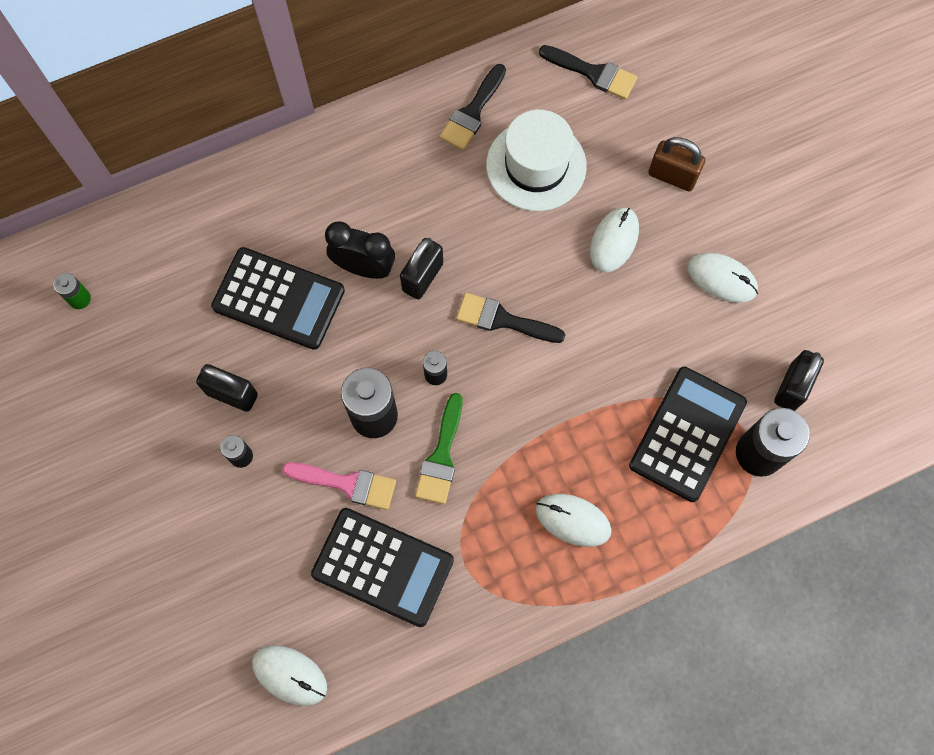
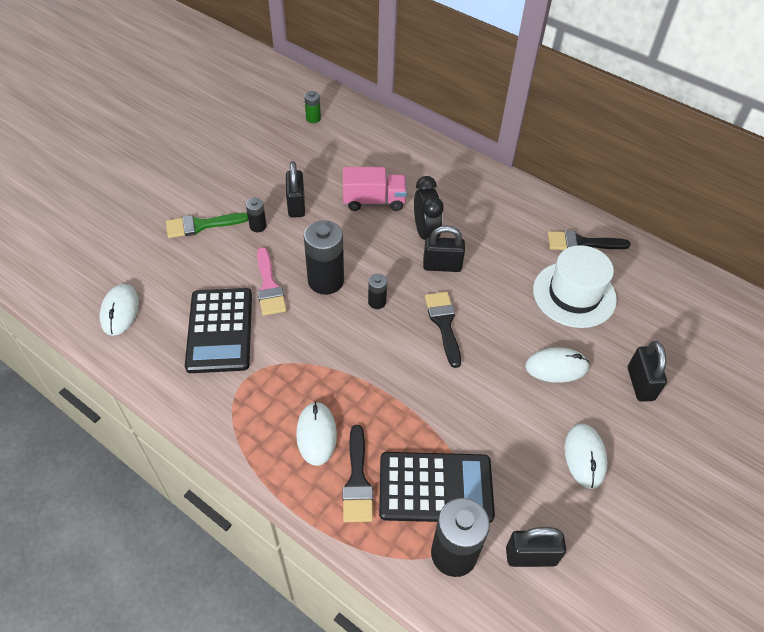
camera: 60 degrees right, 20 degrees down
black calculator [211,247,345,350] -> pink truck [343,167,407,211]
green brush [415,393,463,504] -> green brush moved to [166,213,248,238]
black brush [539,45,637,99] -> black brush moved to [343,425,373,522]
brown padlock [648,137,705,191] -> black padlock [628,341,667,402]

